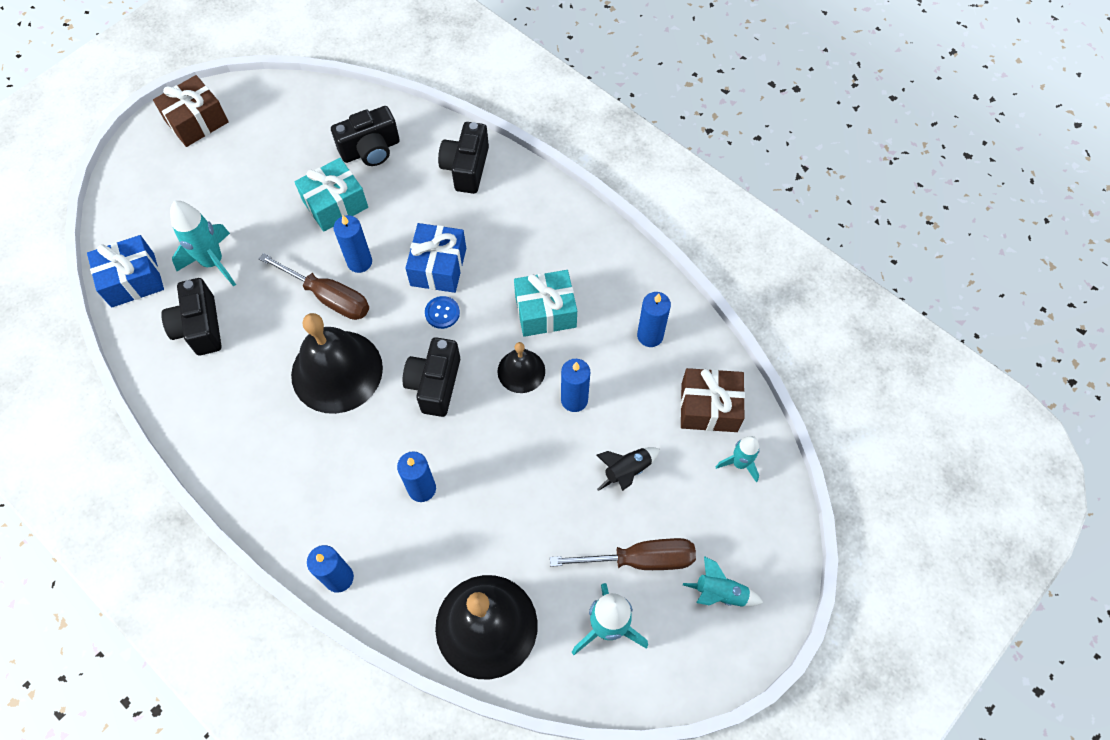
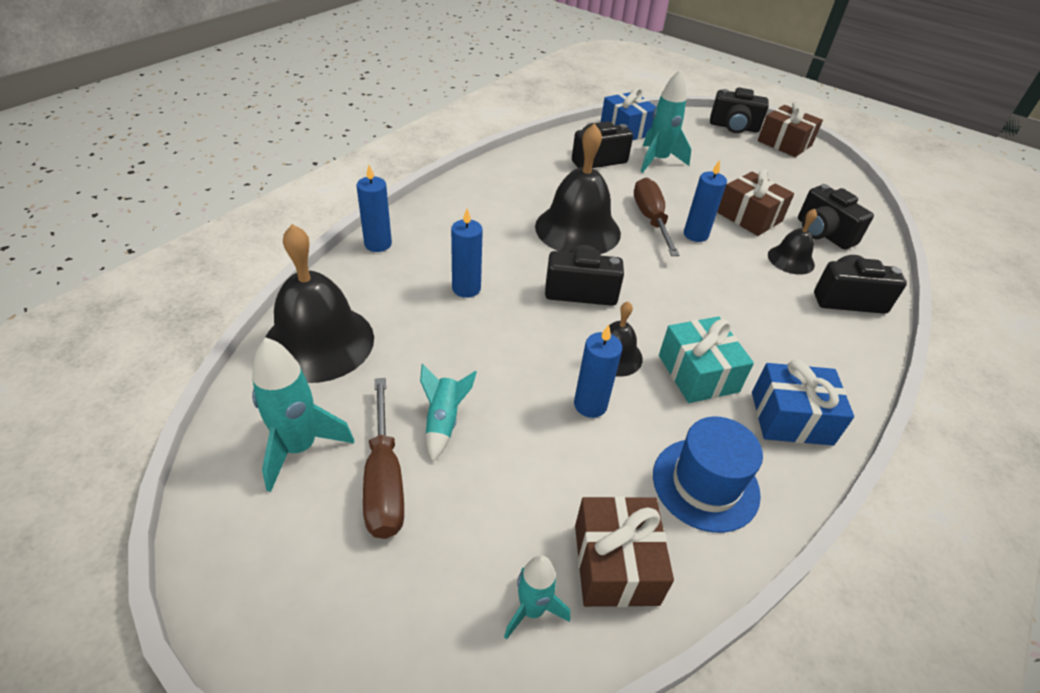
camera: 80 degrees right, 20 degrees down
brown screwdriver [259,253,369,320] -> brown screwdriver turned 150 degrees clockwise [634,178,680,256]
turquoise gift [295,158,368,232] -> brown gift [717,169,794,236]
blue gift [405,223,466,293] -> blue gift moved to [752,359,854,446]
blue button [425,296,460,329] -> none
black rocket [596,447,660,491] -> none
blue candle [637,292,671,347] -> blue hat [653,417,763,533]
turquoise rocket [683,556,763,607] -> turquoise rocket moved to [420,364,477,462]
none -> black camera [710,87,769,133]
none -> black bell [768,209,817,275]

